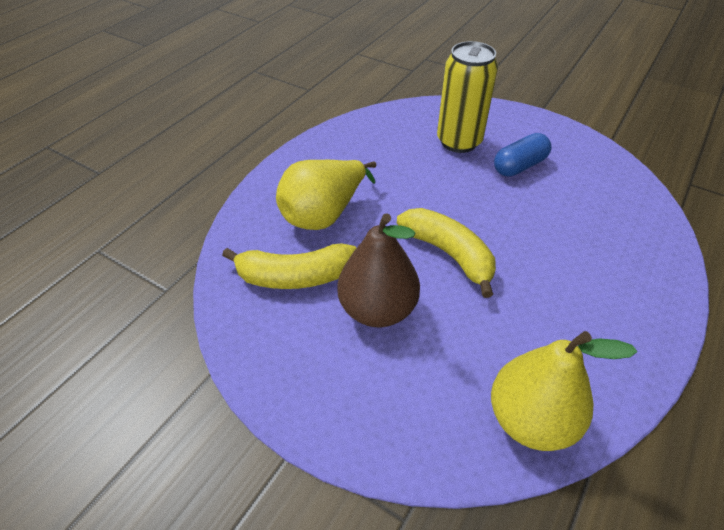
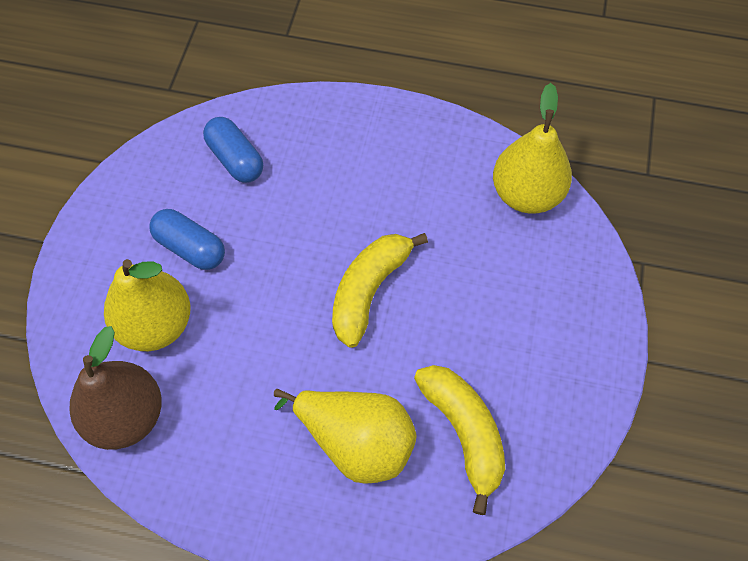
camera: 110 degrees left, 15 degrees up
brown pear [337,213,420,327] -> brown pear moved to [69,326,162,450]
yellow can [437,41,498,153] -> yellow pear [104,259,190,351]
none -> blue capsule [203,117,263,183]

